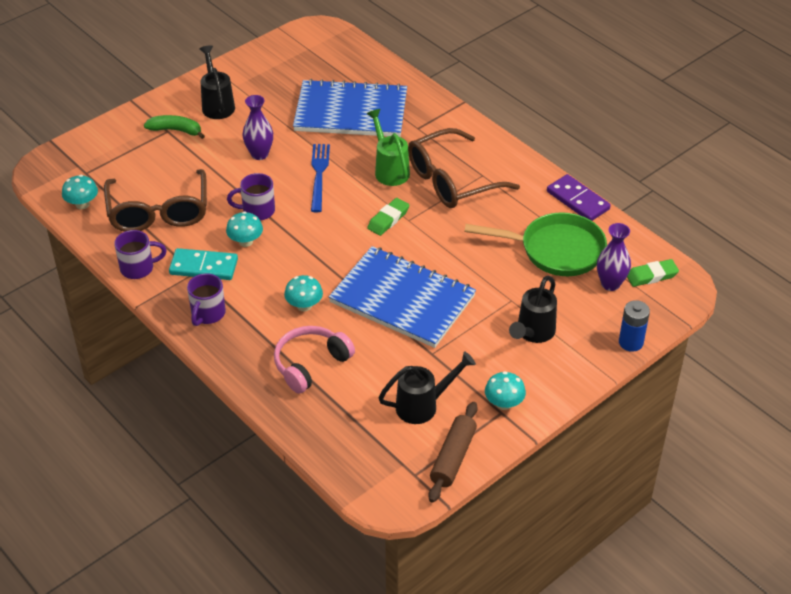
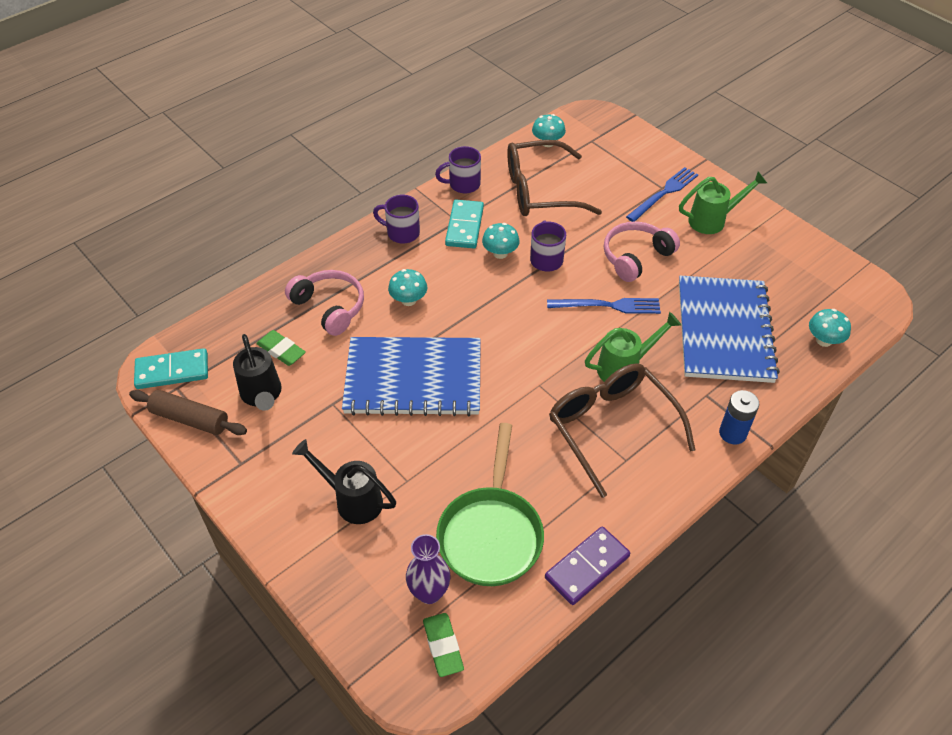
camera: 90 degrees right, 5 degrees up
purple mug [114,230,167,279] -> purple mug turned 90 degrees clockwise [435,146,481,193]
green banana [144,115,205,139] -> blue fork [626,167,698,222]
black watering can [199,45,235,119] -> green watering can [679,171,767,234]
purple vase [242,95,273,160] -> pink headphones [604,221,680,282]
blue notebook [329,246,476,348] -> blue notebook turned 60 degrees clockwise [342,337,481,416]
green eraser [367,198,409,236] -> green eraser moved to [256,330,306,366]
turquoise mushroom [485,371,526,410] -> turquoise mushroom moved to [809,309,851,347]
blue battery [619,300,650,352] -> blue battery moved to [719,390,759,445]
none -> turquoise domino [134,348,208,389]

